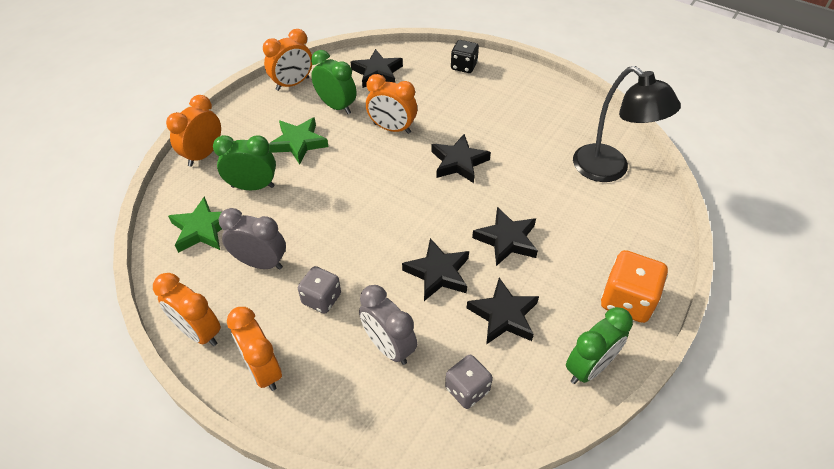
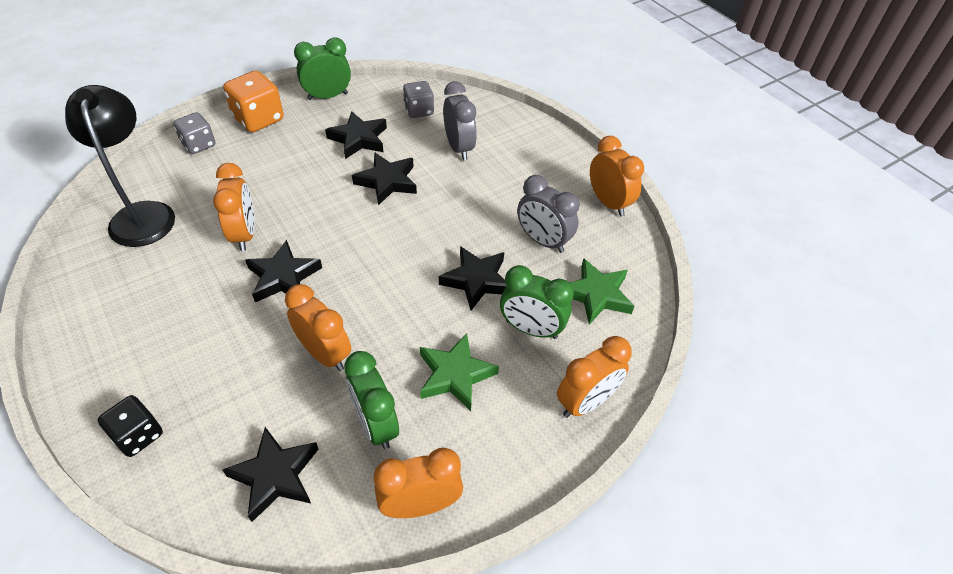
camera: 160 degrees left, 0 degrees up
orange clock [227,307,282,391] -> orange clock moved to [213,163,255,251]
grey dice [298,266,341,314] -> grey dice moved to [173,112,216,154]
black star [472,207,538,266] -> black star moved to [439,246,506,310]

